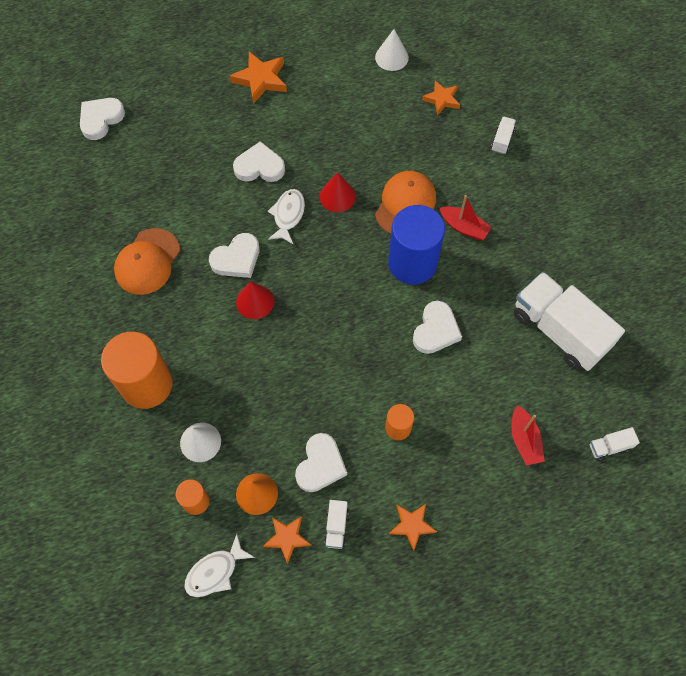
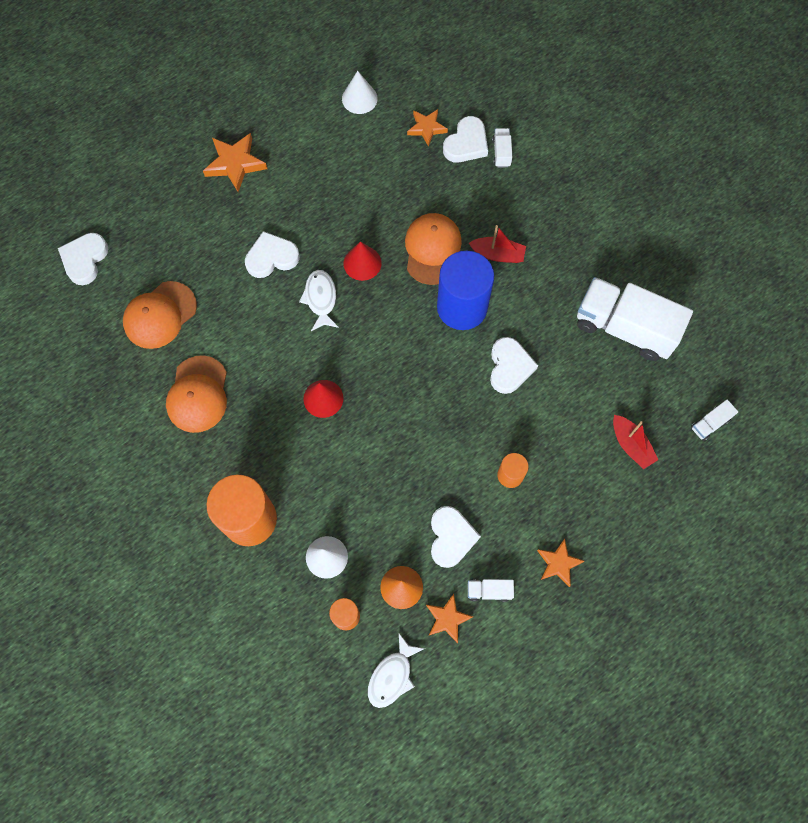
camera: 20 degrees left, 5 degrees up
white heart [209,233,260,278] -> white heart moved to [443,116,488,162]
white truck [324,500,349,549] -> white truck turned 105 degrees clockwise [468,579,514,602]
none -> orange cap [123,281,197,349]

